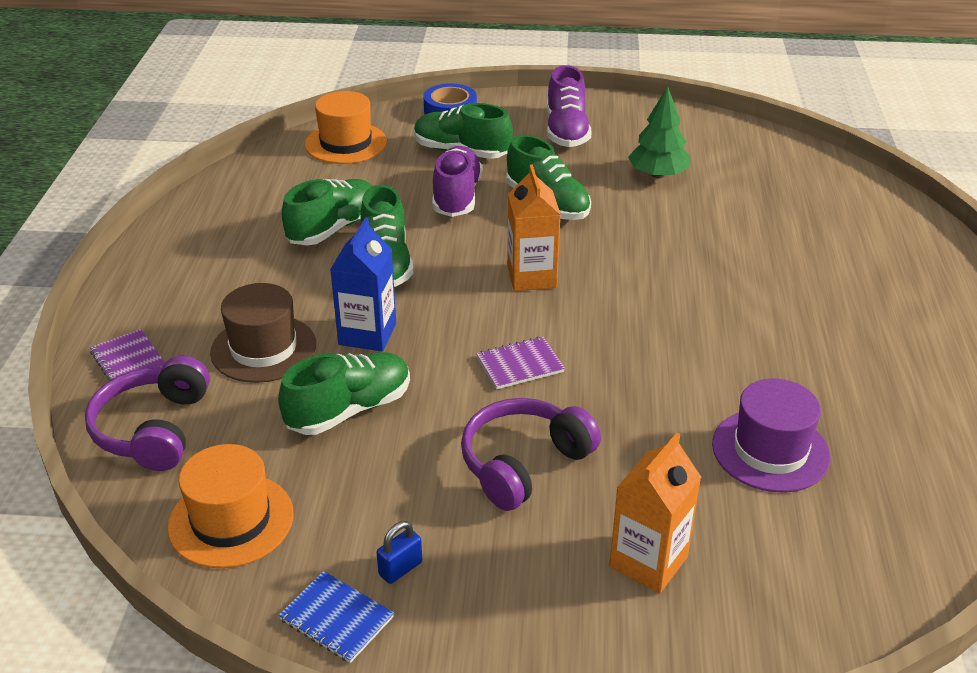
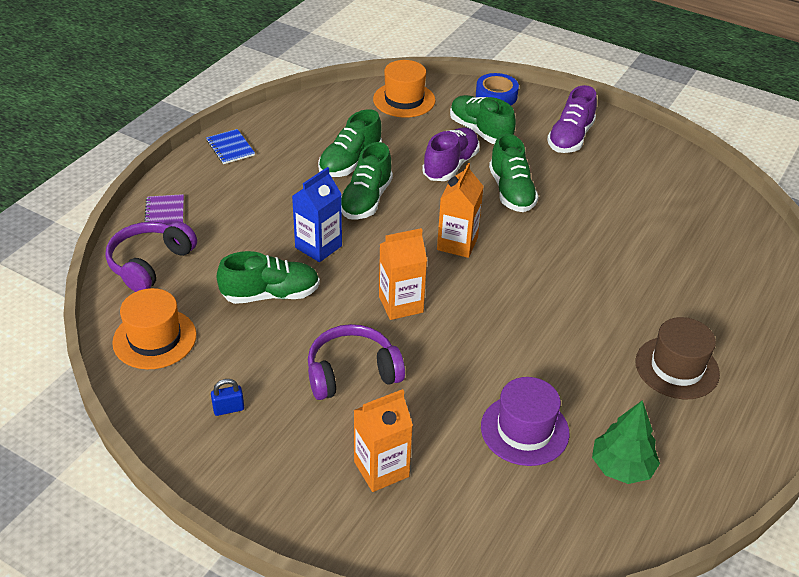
camera: 25 degrees right, 5 degrees up
brown hat [210,283,316,383] -> brown hat moved to [636,317,720,399]
blue notebook [278,571,394,663] -> blue notebook moved to [206,129,255,164]
green shoe [282,179,372,246] -> green shoe turned 150 degrees clockwise [318,109,382,177]
purple notebook [476,337,565,389] -> orange carton [379,228,427,320]
green tree [628,86,690,178] -> green tree moved to [592,400,660,484]

